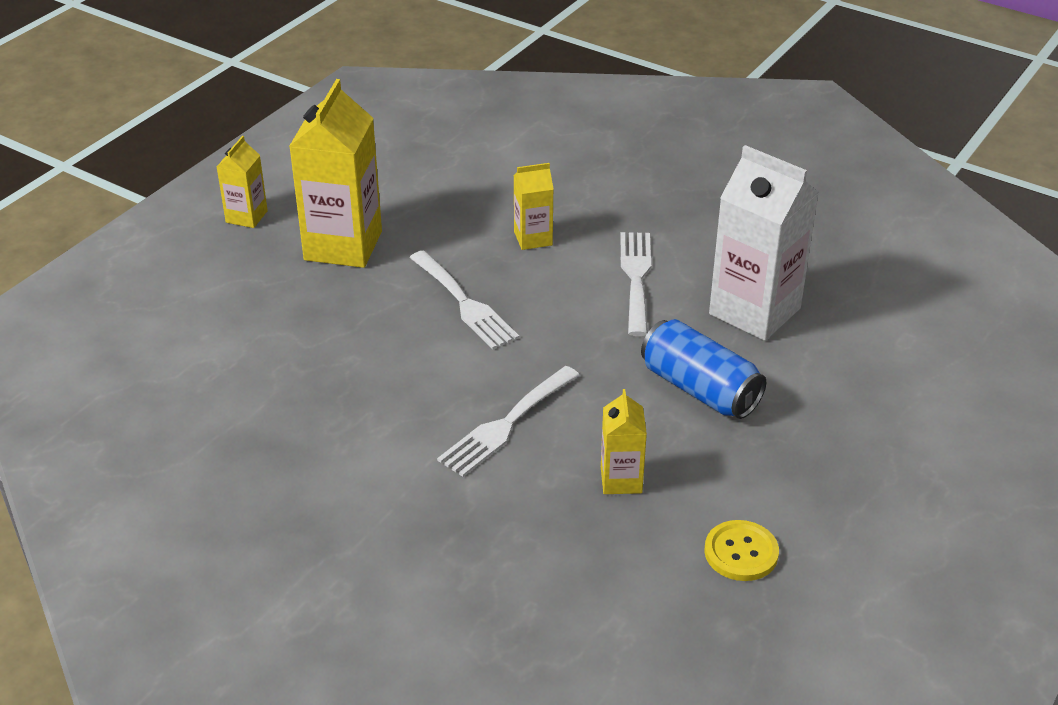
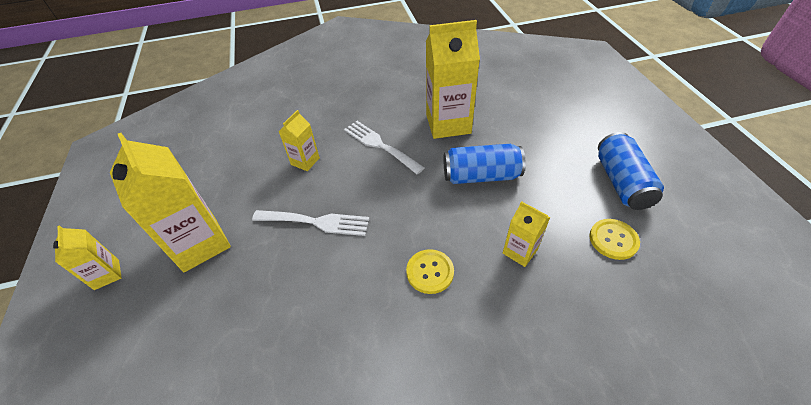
camera: 45 degrees left, 10 degrees up
white fork [437,366,579,477] -> yellow button [406,249,454,294]
white carton [709,145,819,341] -> yellow carton [426,20,480,139]
none -> blue can [598,132,664,210]

